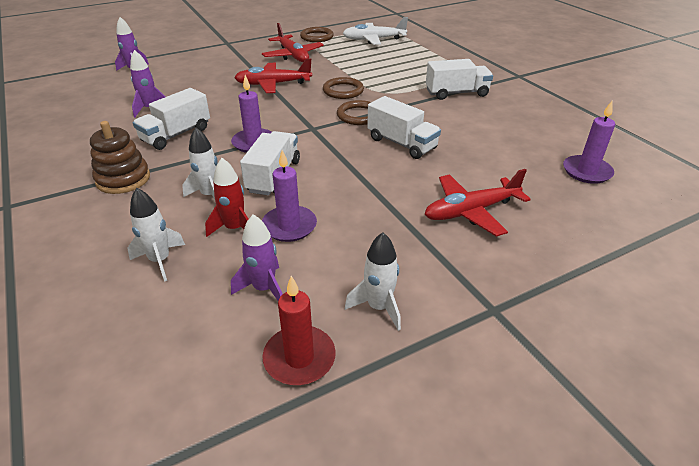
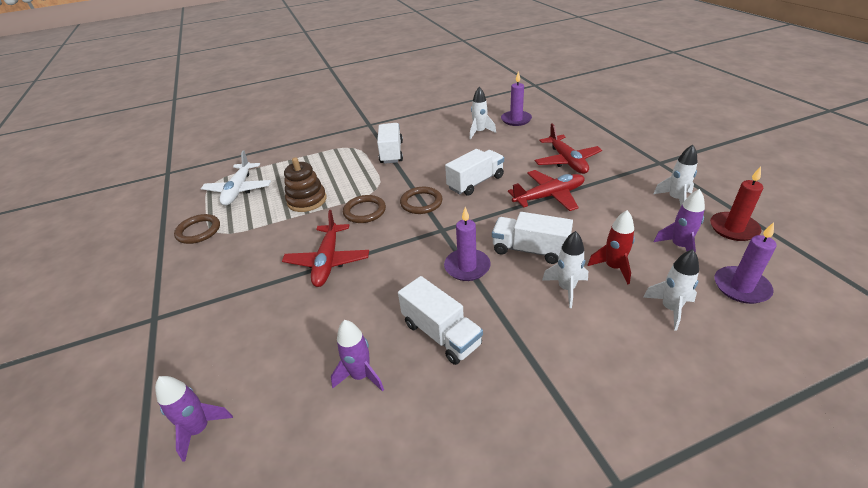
camera: 80 degrees left, 0 degrees up
brown stacking toy [90,121,150,194] -> brown stacking toy moved to [284,157,327,212]
red plane [262,23,324,62] -> red plane moved to [508,170,585,211]
purple candle [262,150,317,242] -> purple candle moved to [714,222,777,304]
none -> white rocket [470,87,496,139]

